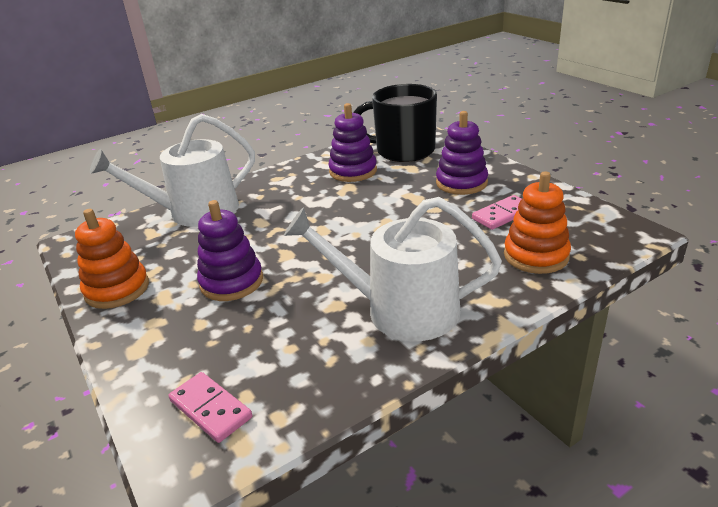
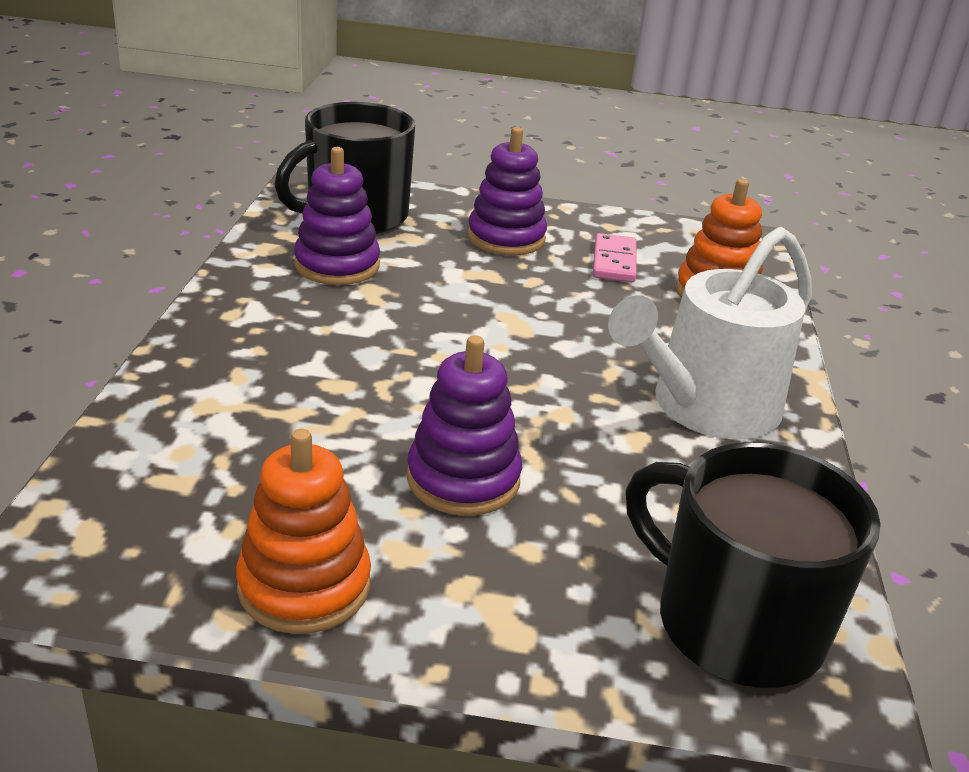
camera: 55 degrees left, 0 degrees up
white watering can [90,114,255,227] -> none
pink domino [168,372,252,443] -> black mug [626,442,881,688]

